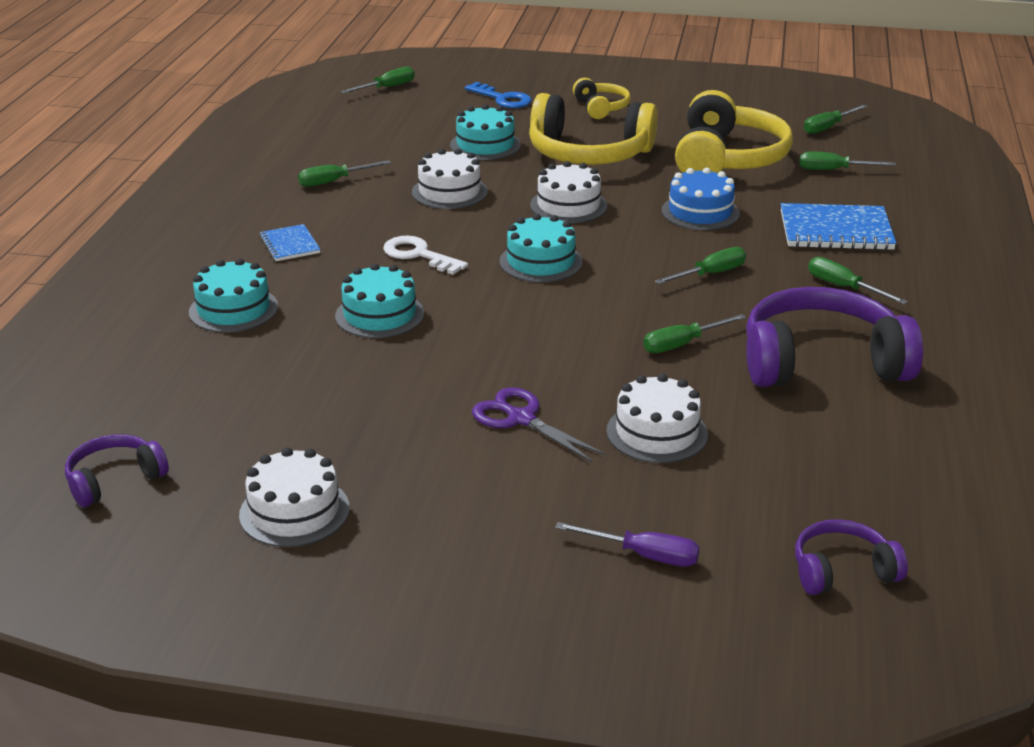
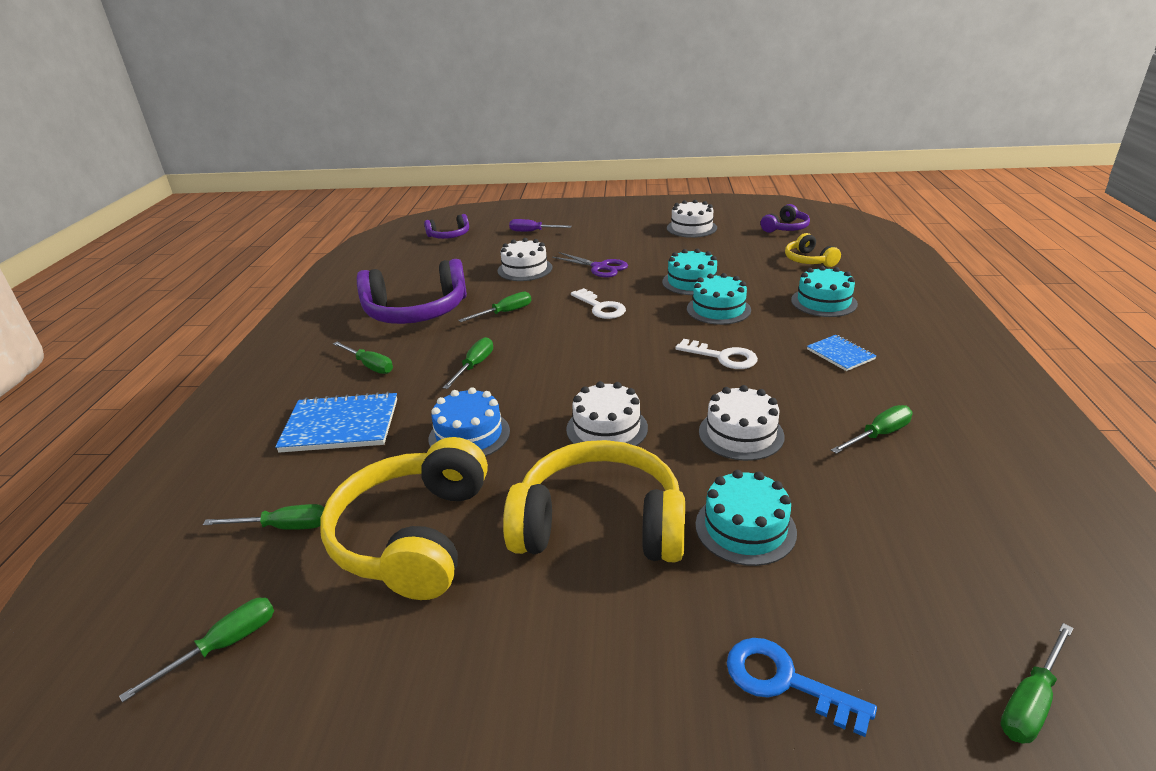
camera: 175 degrees right, 0 degrees up
turquoise cake [500,214,583,282] -> turquoise cake moved to [662,249,717,295]
yellow headphones [573,78,631,119] -> yellow headphones moved to [785,233,841,267]
green screwdriver [655,247,746,284] -> green screwdriver turned 150 degrees clockwise [443,337,493,389]
none -> white key [571,288,626,319]

